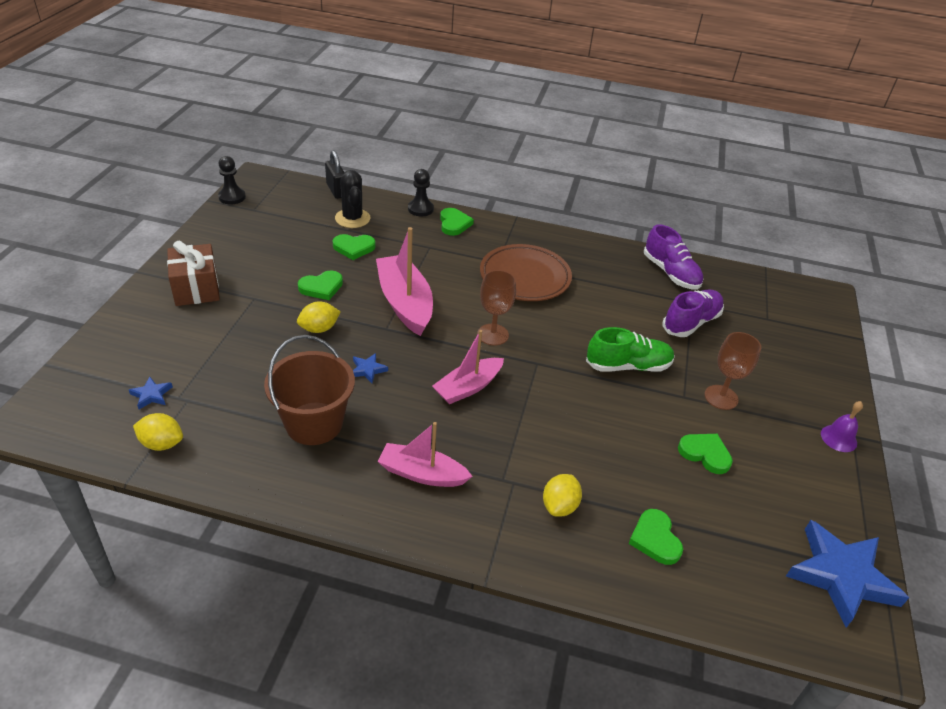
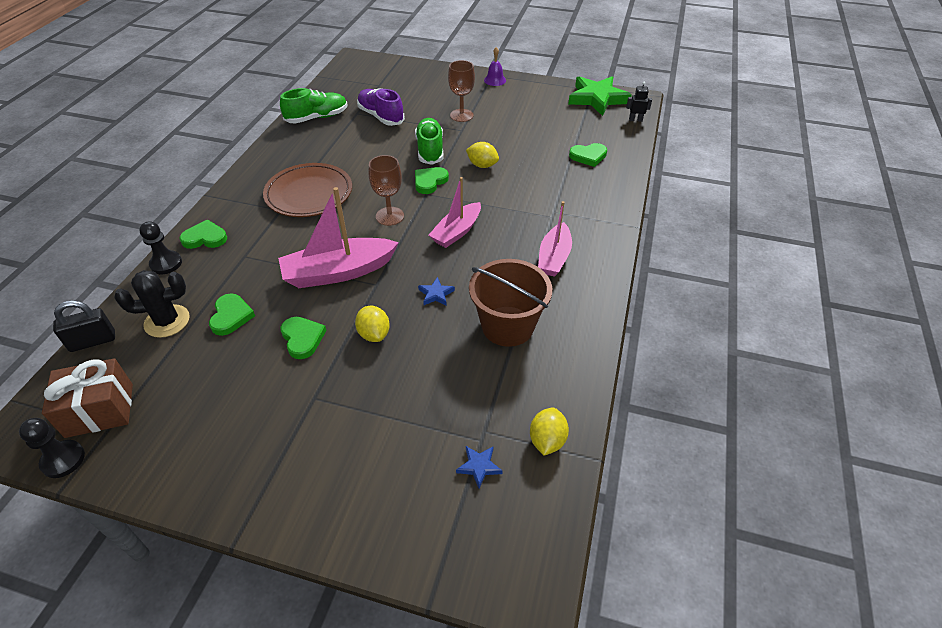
camera: 85 degrees left, 5 degrees up
brown gift [167,241,220,306] -> brown gift moved to [42,358,133,438]
pink boat [432,330,504,404] -> pink boat turned 75 degrees clockwise [429,177,481,248]
yellow lemon [543,474,582,517] -> yellow lemon moved to [466,142,499,168]
purple shoe [644,224,704,289] -> green shoe [280,88,347,123]
green heart [678,434,733,474] -> green heart moved to [415,167,449,194]
blue star [786,520,909,627] -> green star [568,76,632,116]
none -> black robot [626,82,652,122]

